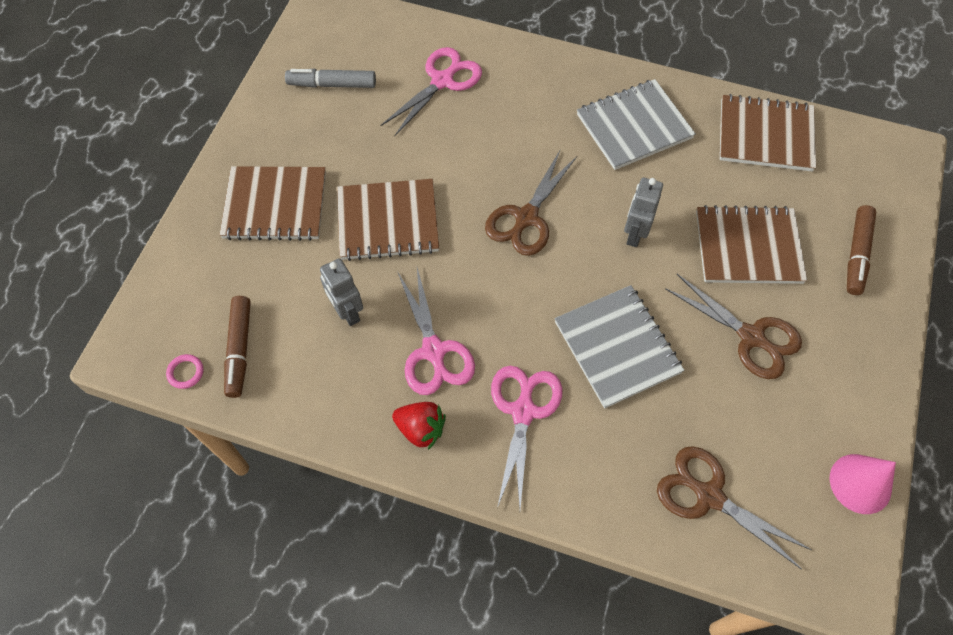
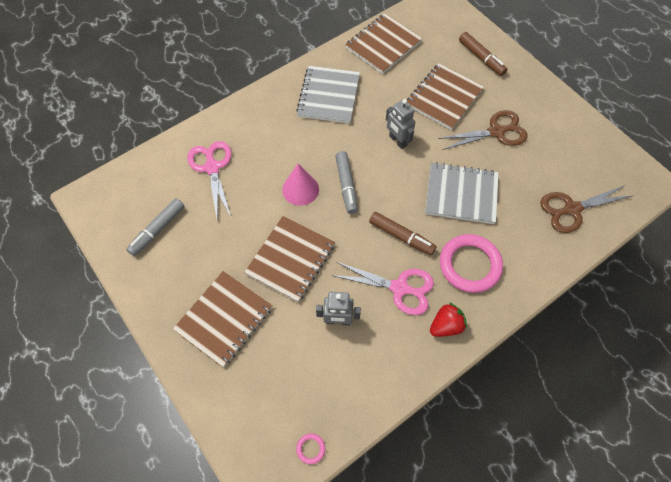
camera: 55 degrees left, 0 degrees up
brown marker [224,296,251,398] -> brown marker moved to [369,212,437,255]
brown scissors [485,151,577,256] -> grey marker [335,151,358,214]
pink scissors [491,366,562,508] -> pink ring [440,234,503,293]
pink cone [830,454,896,514] -> pink cone moved to [282,164,319,206]

